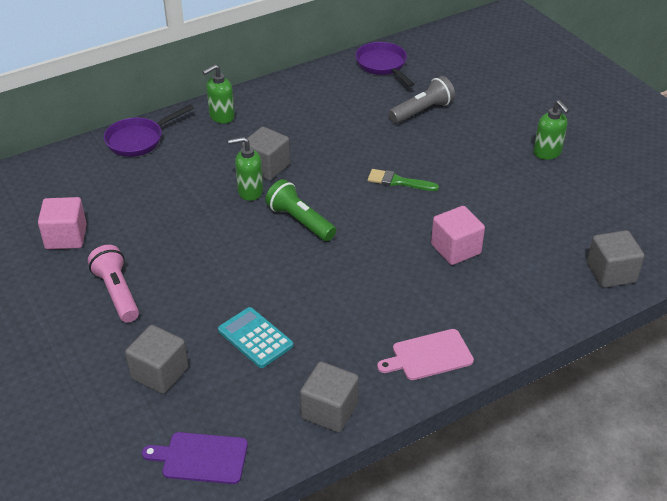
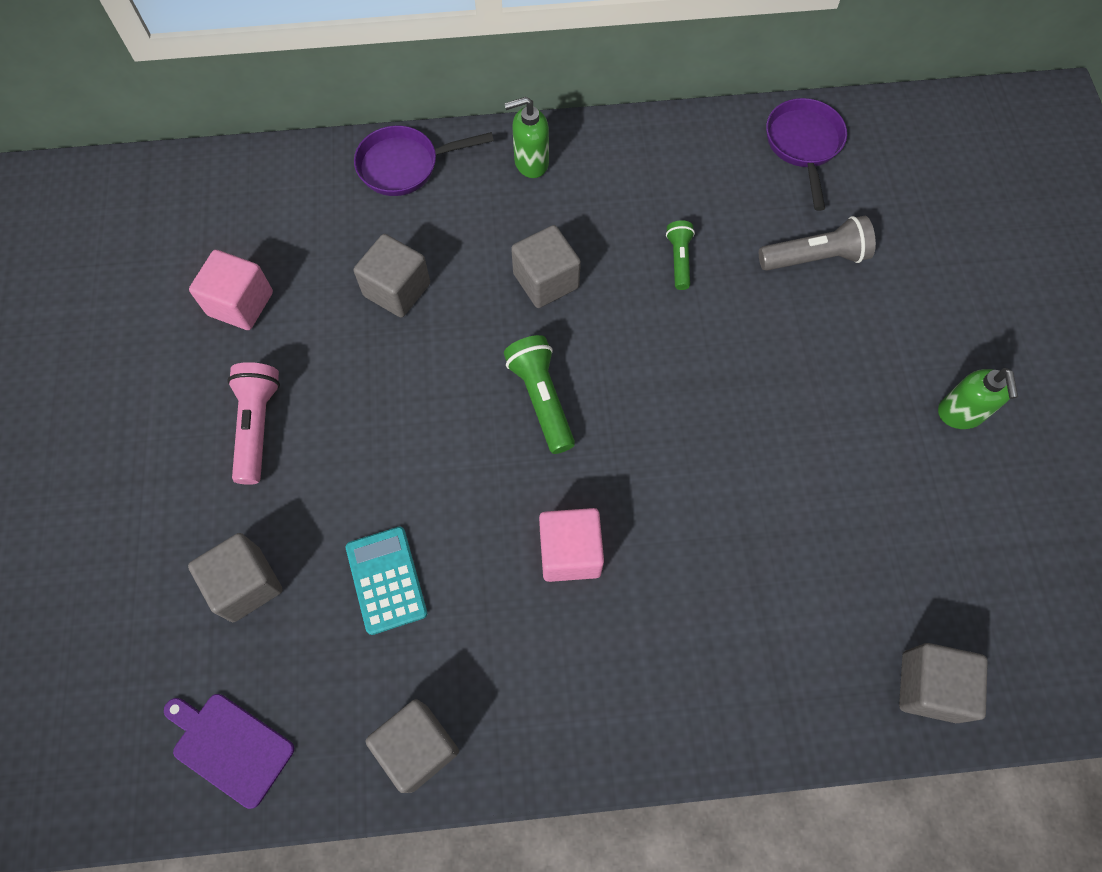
camera: 25 degrees right, 25 degrees up
green soap dispenser [228,137,263,201] -> none
green brush [368,169,439,191] -> none
pink cutting board [377,329,474,380] -> none
pink cube [431,206,485,265] -> pink cube moved to [539,508,604,582]
none -> grey cube [354,234,430,318]
none -> green flashlight [666,220,695,290]

